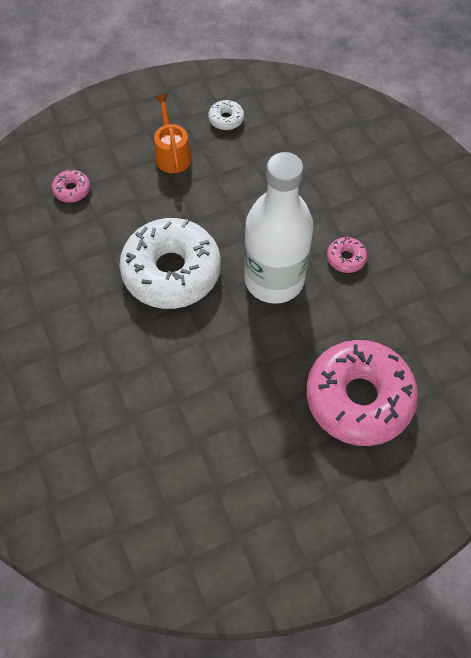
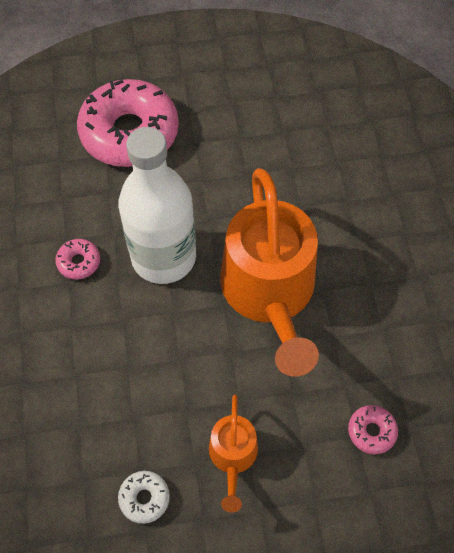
camera: 165 degrees left, 0 degrees up
white donut [119,218,221,309] -> orange watering can [220,168,319,377]

